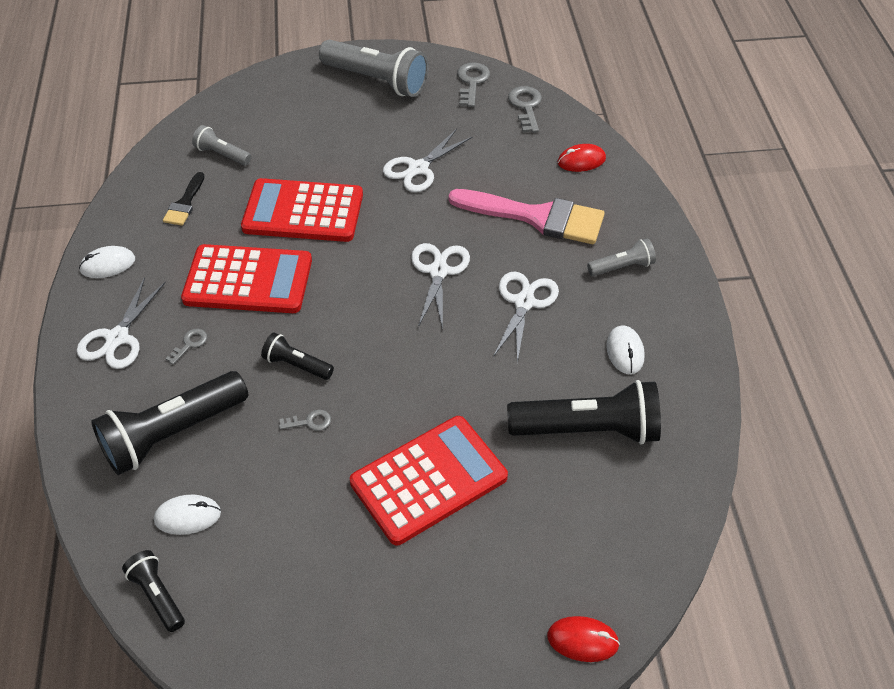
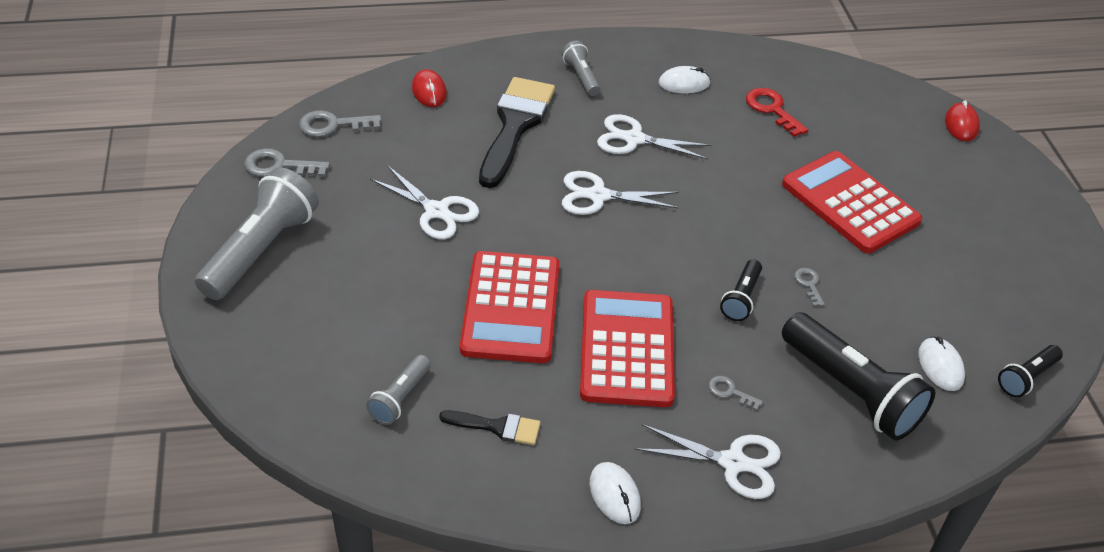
camera: 95 degrees left, 5 degrees down
pink brush [448,189,605,244] -> black brush [479,77,555,188]
black flashlight [507,380,661,445] -> red key [746,88,808,137]

